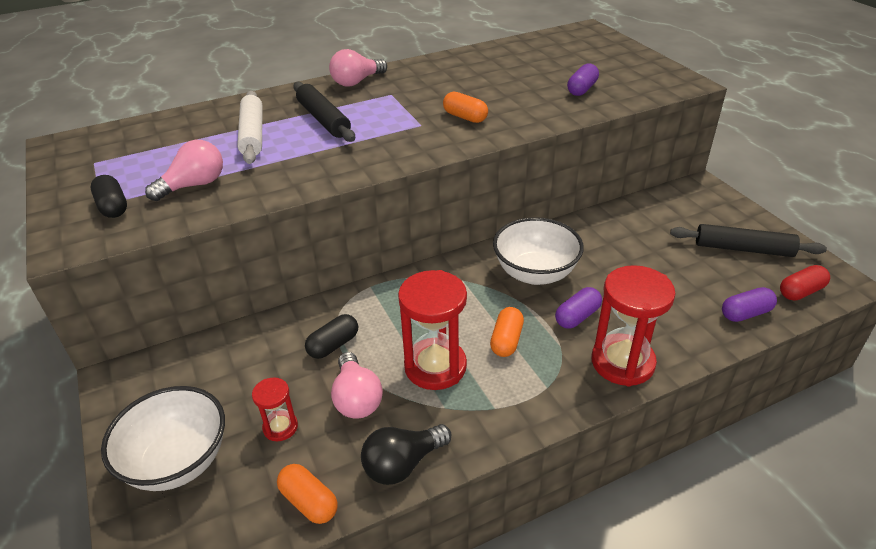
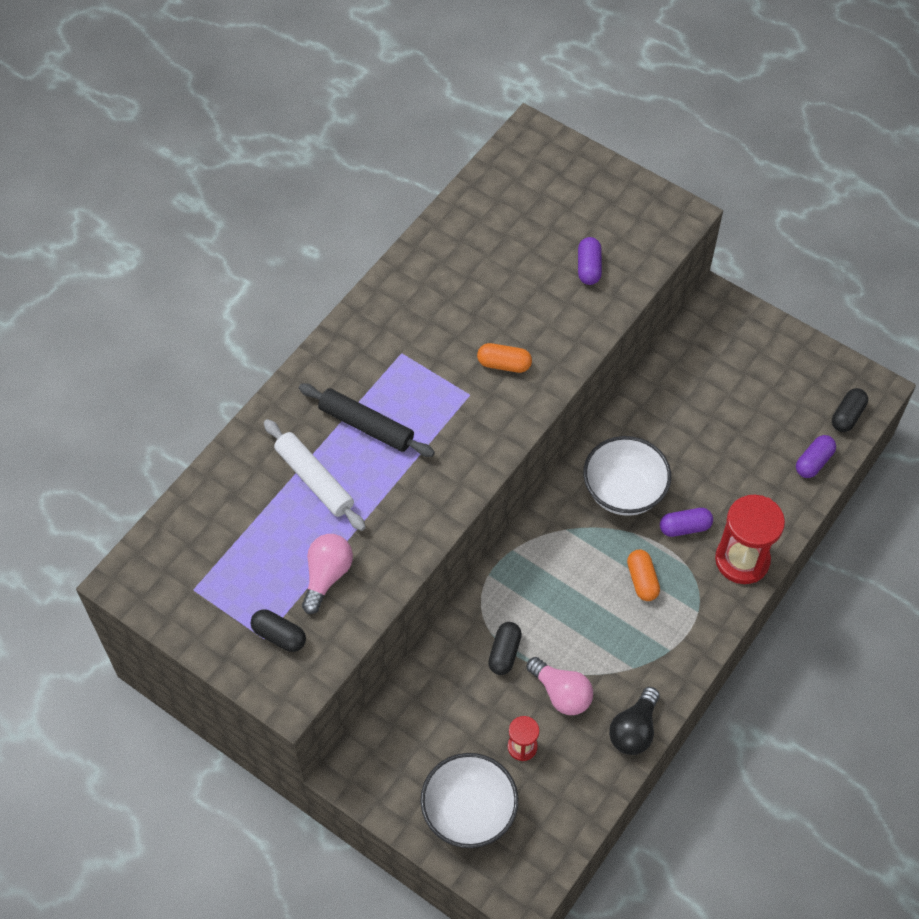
camera: 30 degrees left, 20 degrees up
orange capsule [277,464,338,524] -> none
pink light bulb [329,49,387,86] -> none
red hourglass [398,270,467,390] -> none
purple capsule [555,287,602,329] -> purple capsule turned 60 degrees clockwise [660,508,713,537]
black rolling pin [670,224,827,257] -> none
red capsule [780,265,830,301] -> black capsule [832,388,868,432]

